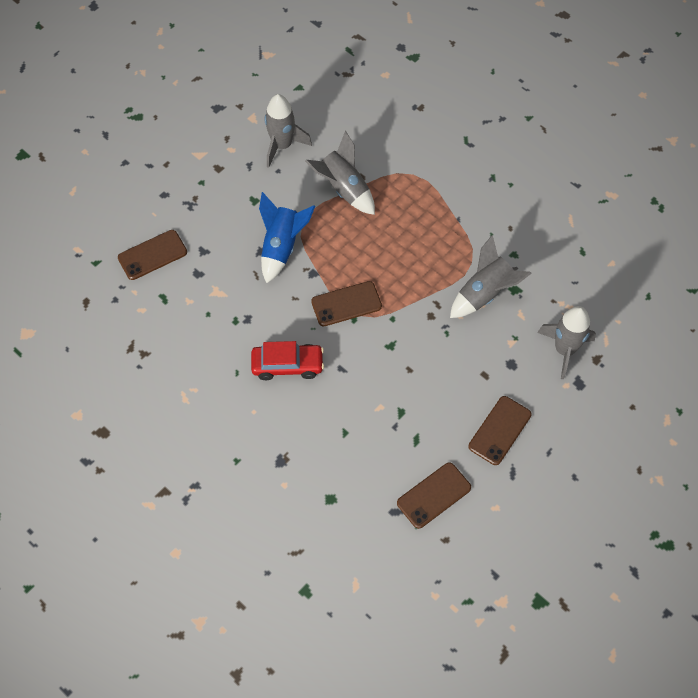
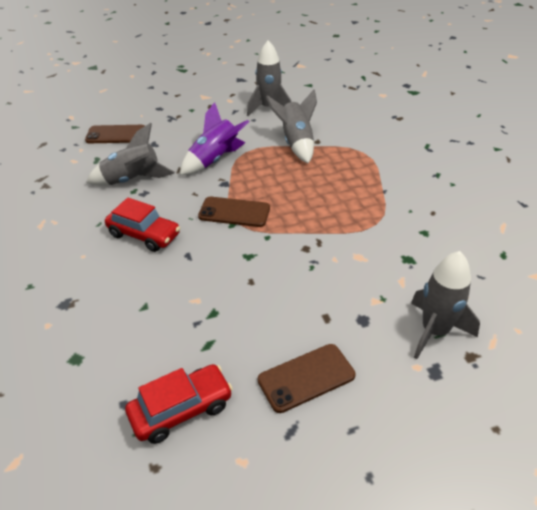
camera: 30 degrees right, 20 degrees down
blue rocket [259,192,315,283] -> purple rocket [180,102,249,175]
brown phone [397,462,471,529] -> red car [125,364,233,444]
grey rocket [450,235,532,318] -> grey rocket moved to [86,123,175,186]

